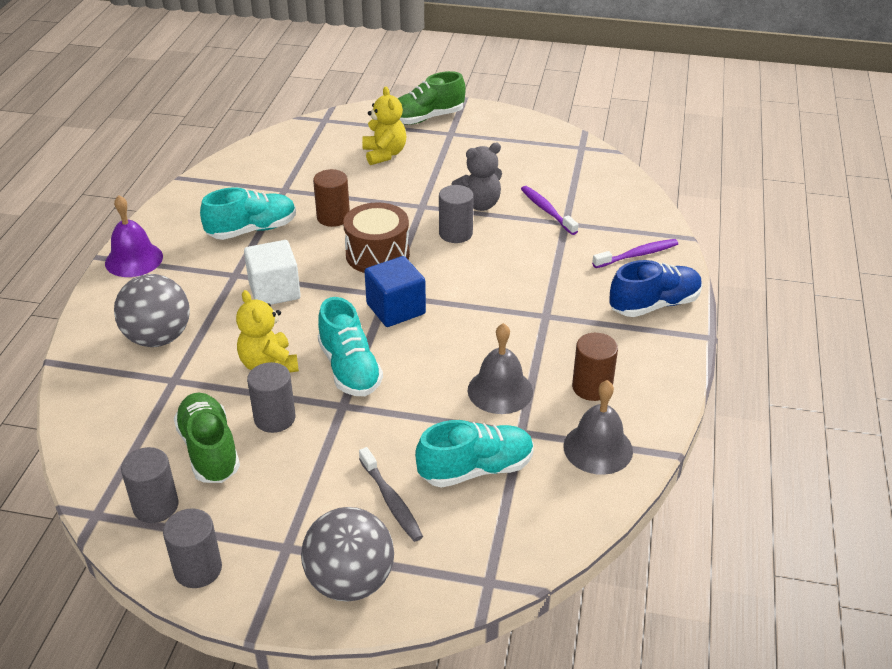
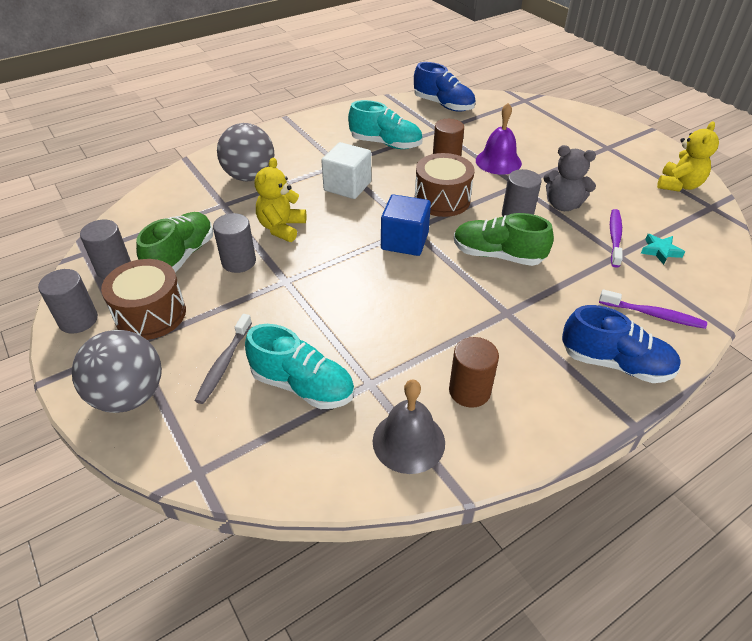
camera: 45 degrees right, 5 degrees up
purple bell [105,195,163,277] -> purple bell moved to [476,103,522,175]
turquoise shoe [318,297,383,396] -> none
yellow teddy bear [362,87,406,165] -> yellow teddy bear moved to [657,122,719,192]
green shoe [397,71,466,125] -> green shoe moved to [454,213,554,266]
grey bell [468,323,533,414] -> none
none -> brown drum [101,259,186,340]
none -> blue shoe [414,62,475,112]
none -> turquoise star [641,234,685,265]

